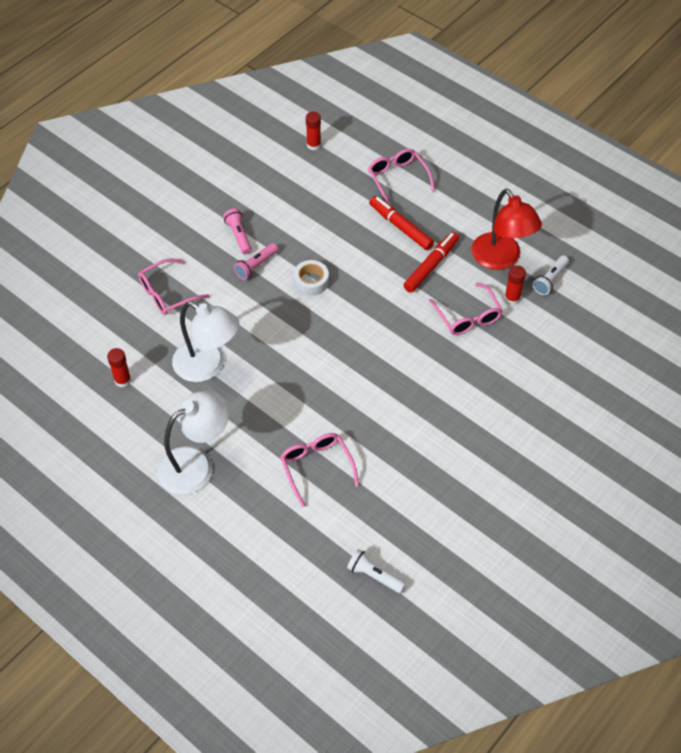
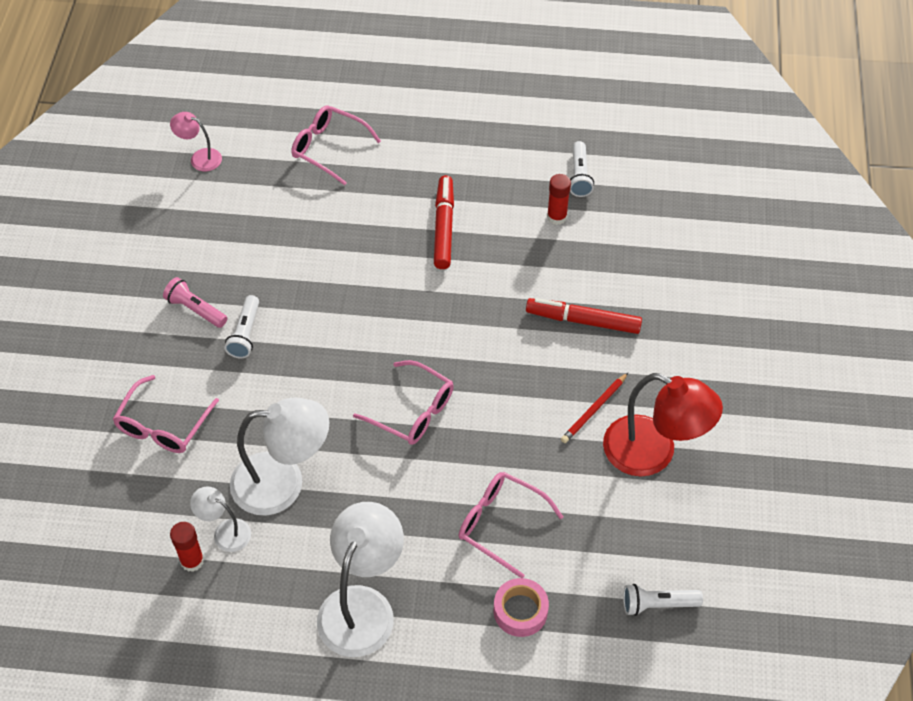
camera: 35 degrees left, 0 degrees up
pink flashlight [234,243,278,280] -> white flashlight [225,295,259,358]
white tape [293,260,329,296] -> none
red glue stick [306,112,321,151] -> pink lamp [170,112,222,171]
red marker [369,196,434,250] -> red marker moved to [526,298,642,334]
pink glasses [429,283,503,335] -> pink glasses moved to [353,360,454,445]
red lamp [472,189,542,270] -> red lamp moved to [603,373,723,476]
none -> white lamp [190,487,251,552]
none -> pink tape [494,578,549,637]
none -> red pencil [561,373,628,443]

